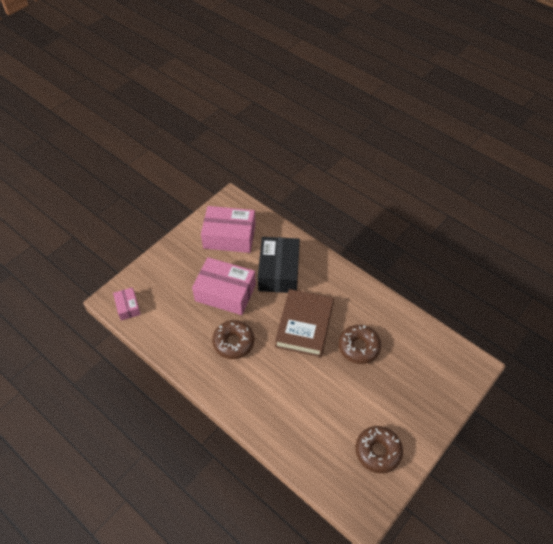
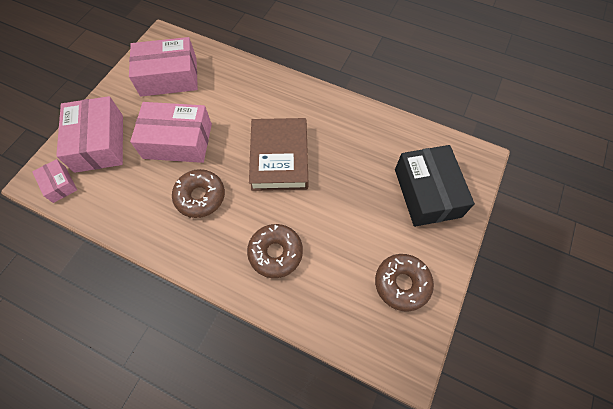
camera: 15 degrees left, 10 degrees up
black box [258,237,300,293] -> black box moved to [395,145,475,227]
brown donut [339,325,381,364] -> brown donut moved to [247,224,303,278]
none -> pink box [56,96,123,173]

